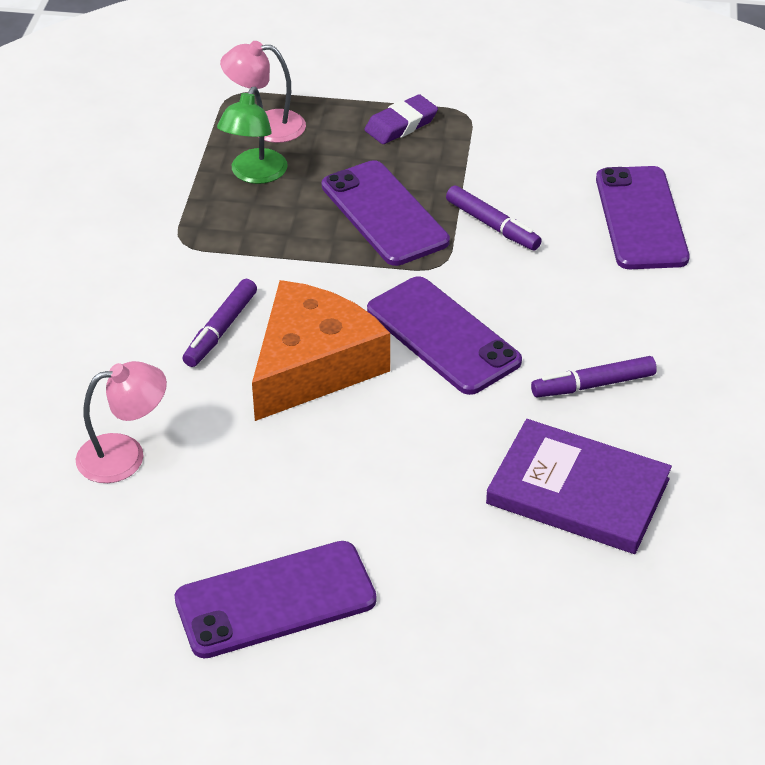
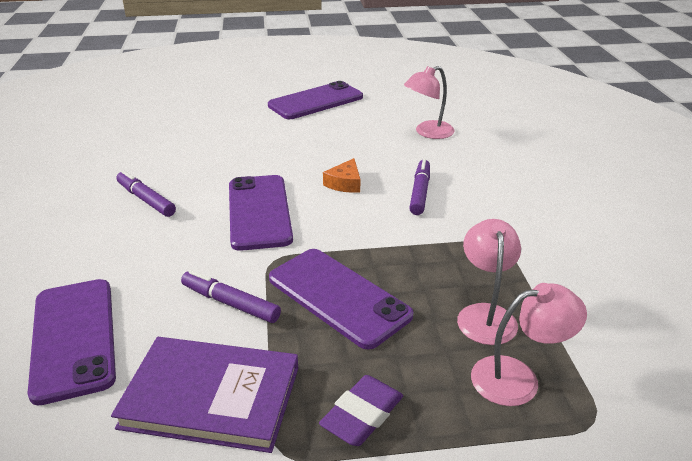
camera: 165 degrees right, 10 degrees down
green lamp [217,87,288,184] -> pink lamp [457,219,521,345]
orange cheese [252,280,390,421] -> orange cheese [323,158,360,193], size x0.42
purple phone [367,276,522,395] -> purple phone turned 45 degrees clockwise [229,175,293,251]
purple book [486,419,672,554] -> purple book moved to [111,337,298,453]
purple marker [531,356,657,397] -> purple marker turned 105 degrees counterclockwise [116,170,176,217]

